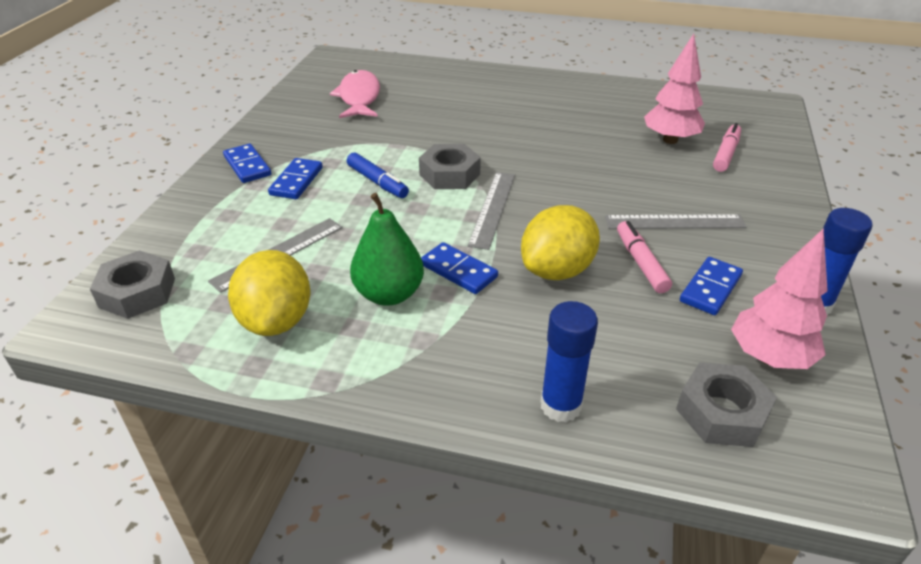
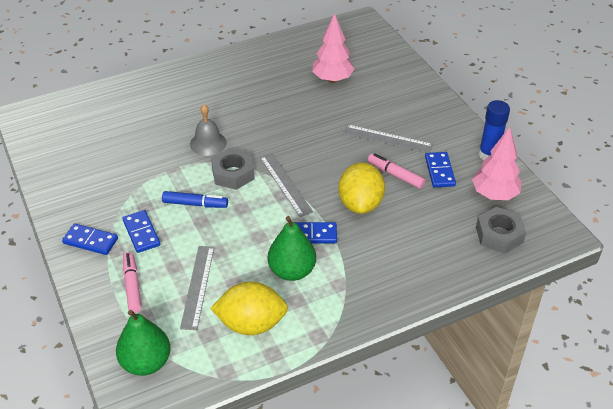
camera: 40 degrees left, 5 degrees up
grey nut [90,250,175,319] -> green pear [116,310,171,376]
yellow lemon [228,250,310,336] -> yellow lemon turned 45 degrees counterclockwise [210,281,288,335]
pink fish [330,70,380,118] -> none
blue glue stick [540,301,598,422] -> none
grey ruler [605,214,746,229] -> grey ruler turned 60 degrees clockwise [343,124,433,153]
pink marker [713,123,741,172] -> pink marker moved to [123,252,142,313]
none -> grey bell [190,104,227,156]

